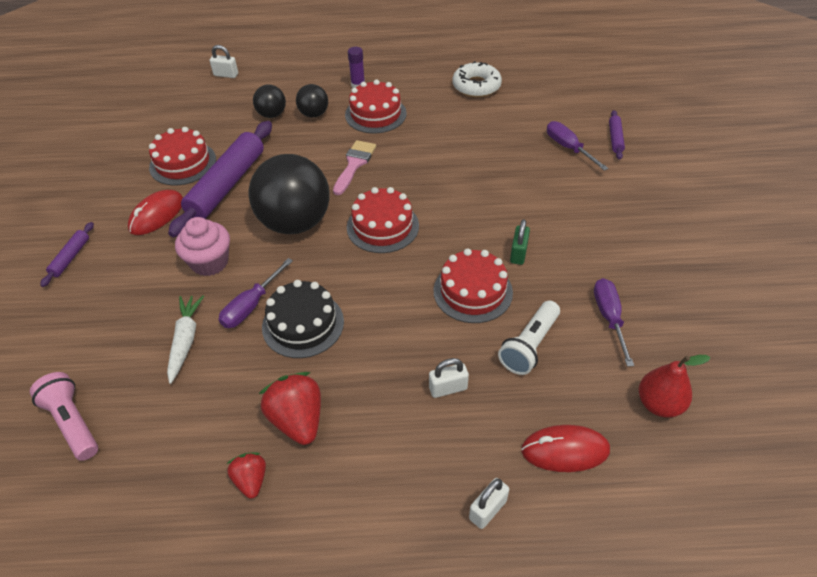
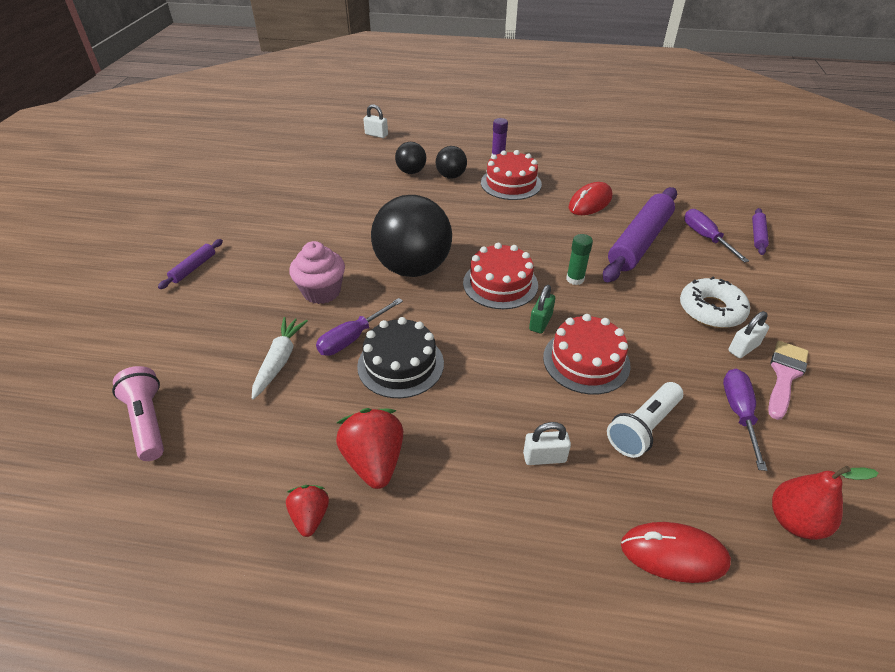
camera: 10 degrees right, 5 degrees down
red mouse [128,190,183,235] -> red mouse moved to [569,182,612,215]
red cake [149,127,216,185] -> none
purple rolling pin [168,121,272,237] -> purple rolling pin moved to [603,187,677,282]
pink brush [333,140,376,195] -> pink brush moved to [768,341,809,420]
white donut [453,61,502,97] -> white donut moved to [680,277,750,328]
white padlock [469,478,509,529] -> white padlock moved to [728,311,769,358]
green padlock [510,219,530,265] -> green padlock moved to [529,285,555,334]
none -> green glue stick [566,234,593,285]

